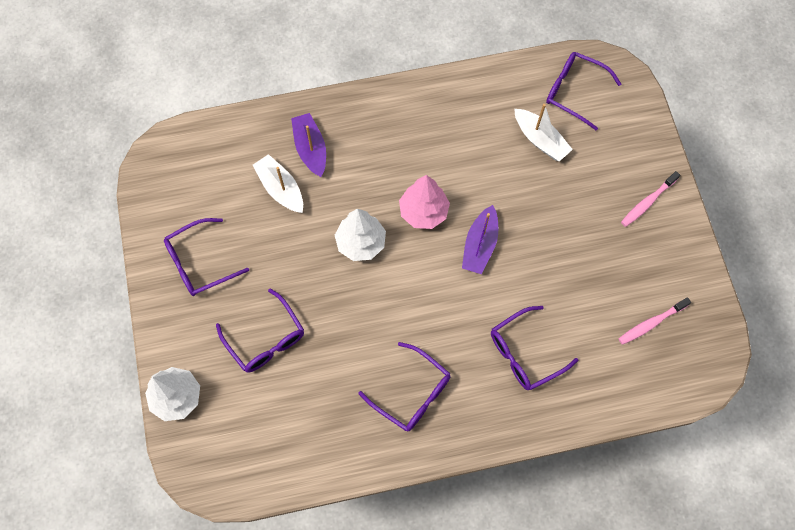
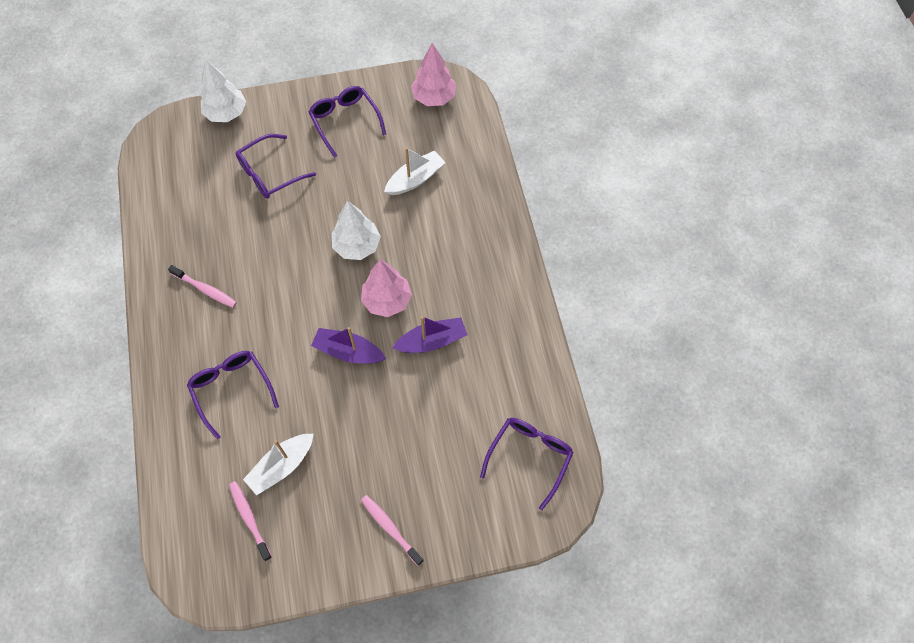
camera: 90 degrees right, 5 degrees down
purple boat [291,113,326,177] -> purple boat moved to [392,316,468,353]
purple glasses [359,342,451,431] -> pink toothbrush [168,265,237,308]
white boat [514,104,573,161] -> white boat moved to [243,434,313,496]
none -> pink tree [411,43,456,106]

